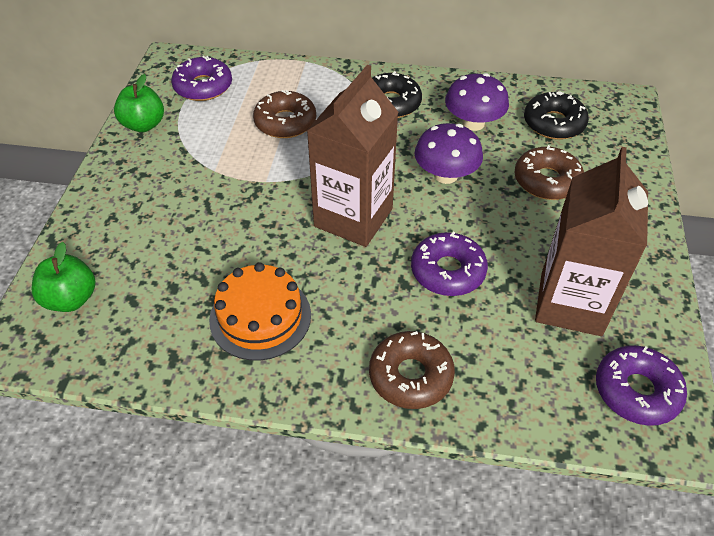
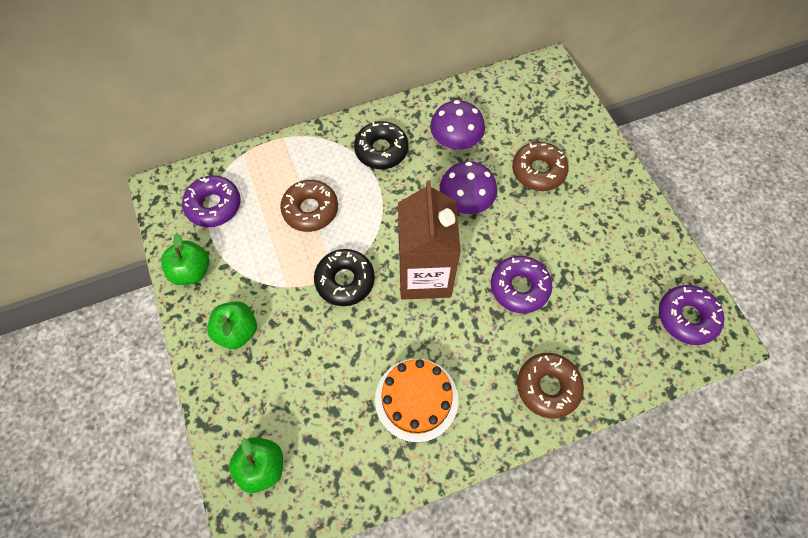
camera: 30 degrees left, 15 degrees up
black donut [524,91,589,140] -> black donut moved to [314,249,375,306]
brown carton [535,147,648,336] -> none
none -> green apple [207,301,257,349]

